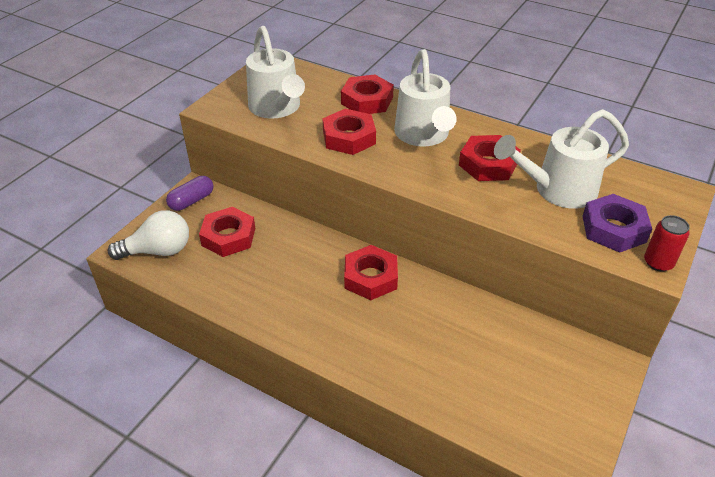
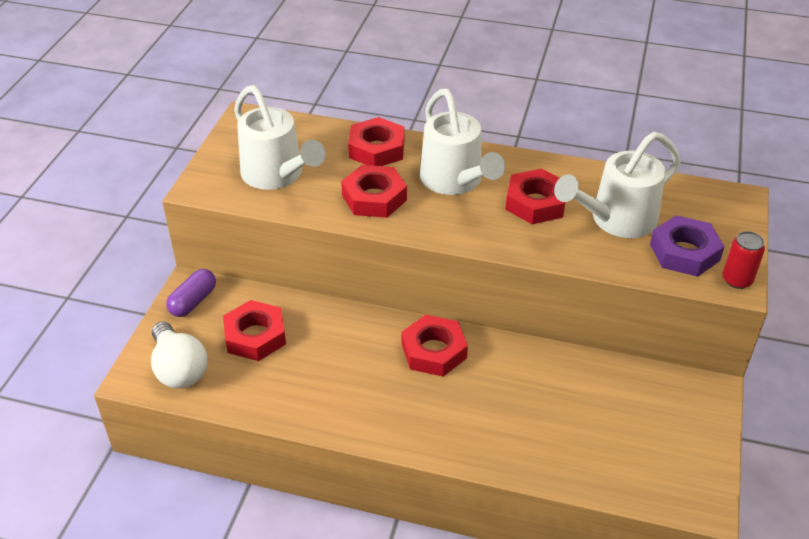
camera: 15 degrees left, 0 degrees up
white light bulb [108,210,189,260] -> white light bulb turned 90 degrees clockwise [151,321,207,388]

